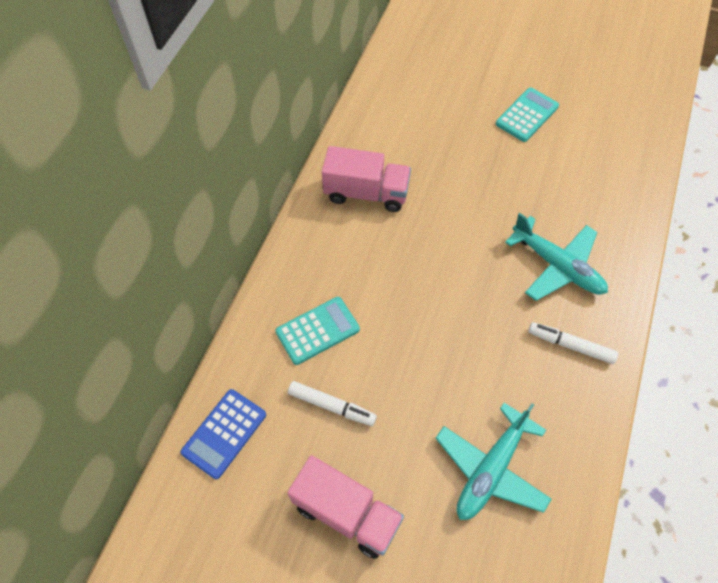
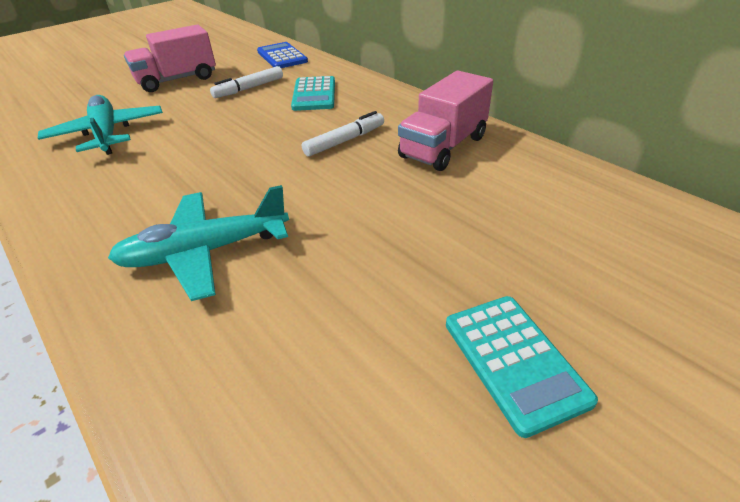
camera: 120 degrees right, 20 degrees down
white marker [528,322,618,364] -> white marker moved to [302,111,384,157]

